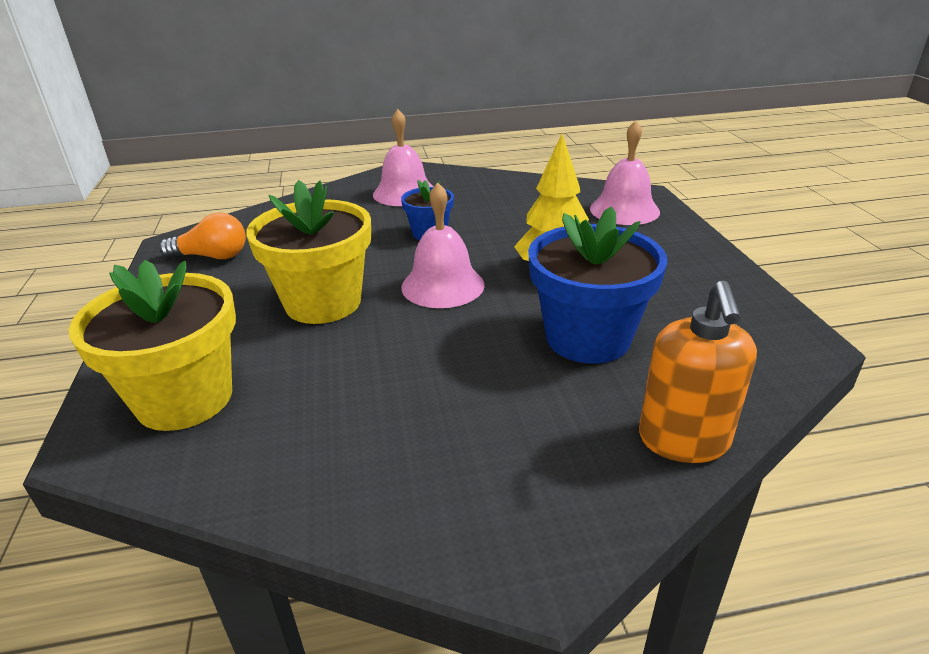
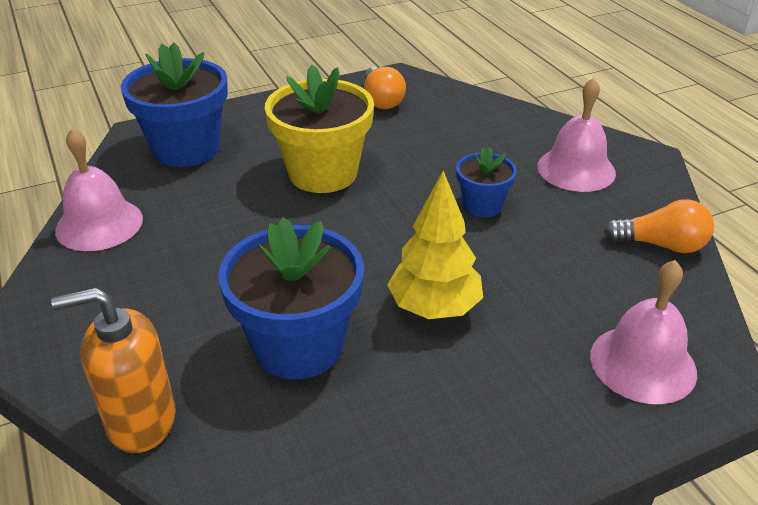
camera: 75 degrees right, 5 degrees up
yellow flower pot [69,260,236,431] -> blue flower pot [121,42,228,167]
pink bell [401,182,485,308] -> pink bell moved to [55,128,143,251]
none -> orange light bulb [604,199,714,253]

